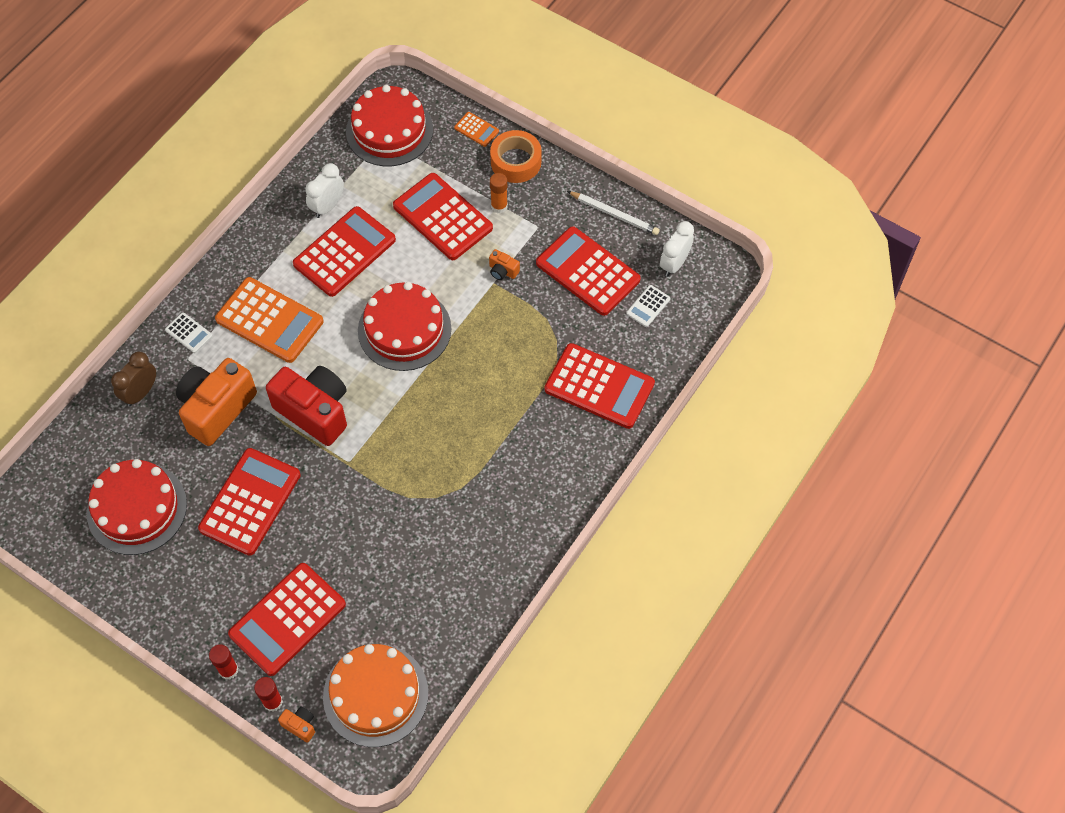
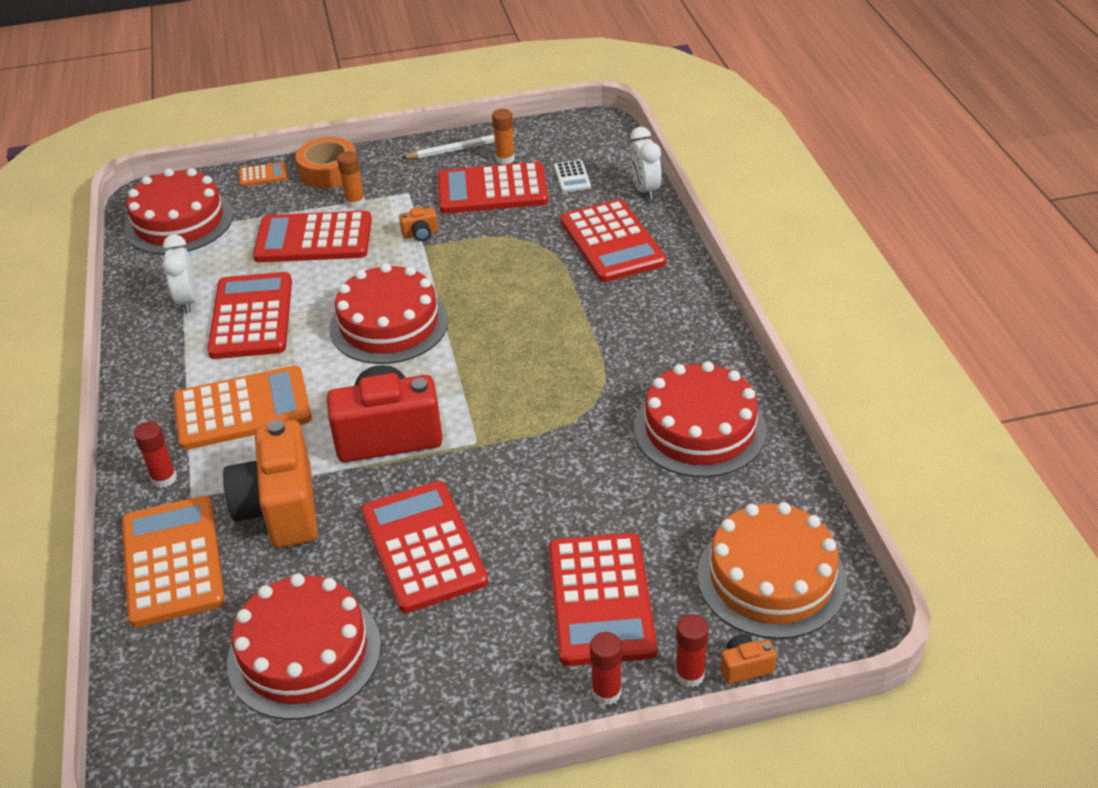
camera: 45 degrees left, 20 degrees down
brown clock [111,352,156,407] -> orange calculator [122,496,225,627]
white calculator [165,312,213,353] -> red glue stick [134,422,177,488]
red calculator [545,343,655,429] -> red calculator turned 90 degrees clockwise [560,199,667,282]
white clock [660,221,694,277] -> white clock moved to [629,127,662,200]
none -> orange glue stick [492,109,515,164]
none -> red cake [634,361,767,477]

